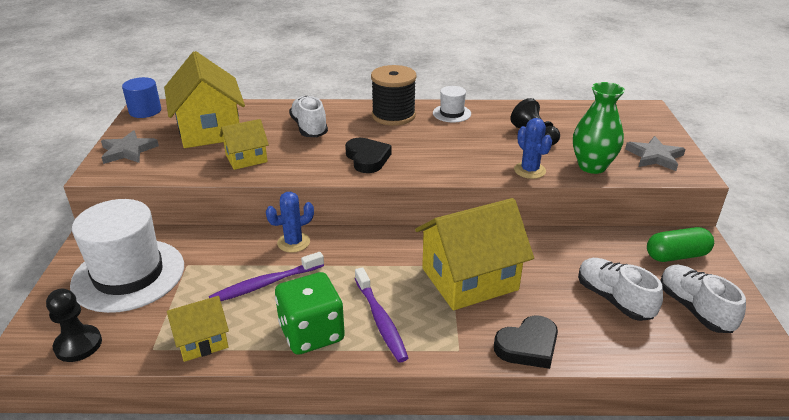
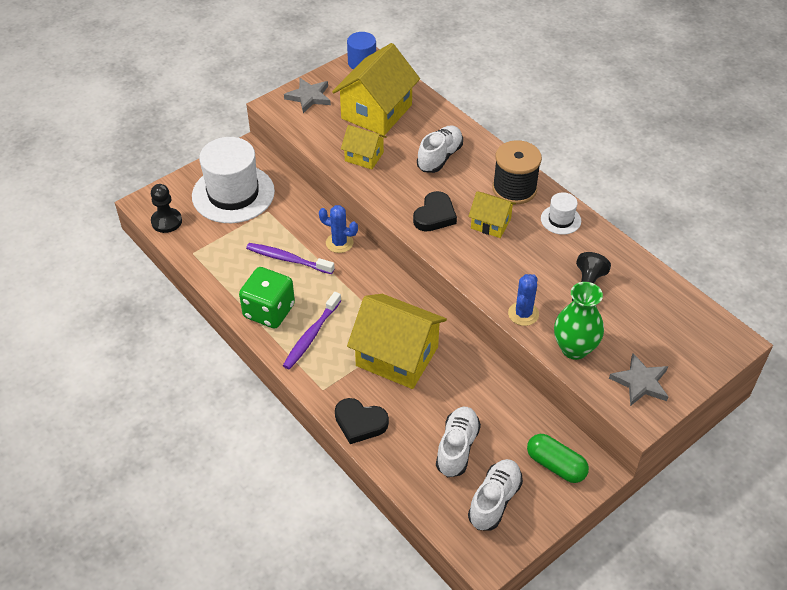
camera: 50 degrees right, 15 degrees up
yellow house [167,296,229,362] -> yellow house moved to [468,191,516,238]

